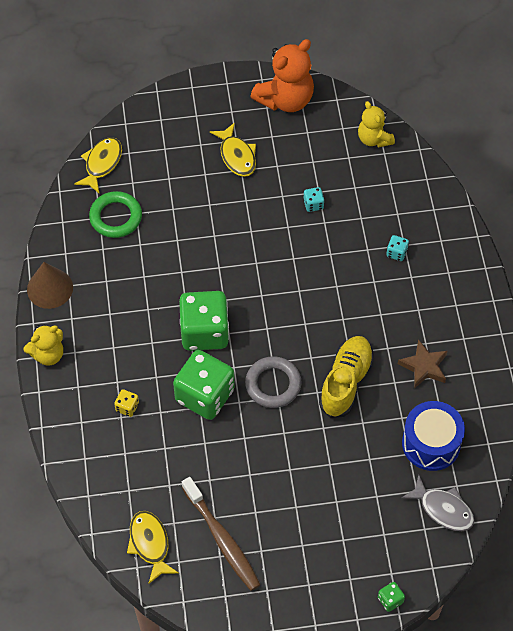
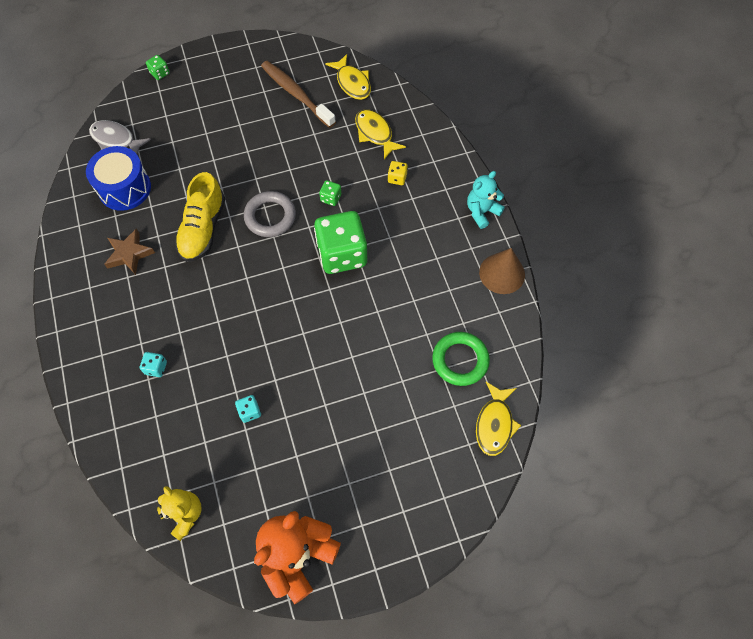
camera: 170 degrees right, 5 degrees up
yellow teddy bear [24,325,63,366] -> turquoise teddy bear [467,171,505,229]
green dice [173,350,235,420] -> green dice [319,180,341,206], size x0.41
yellow fish [210,122,256,177] -> yellow fish moved to [355,109,406,159]

